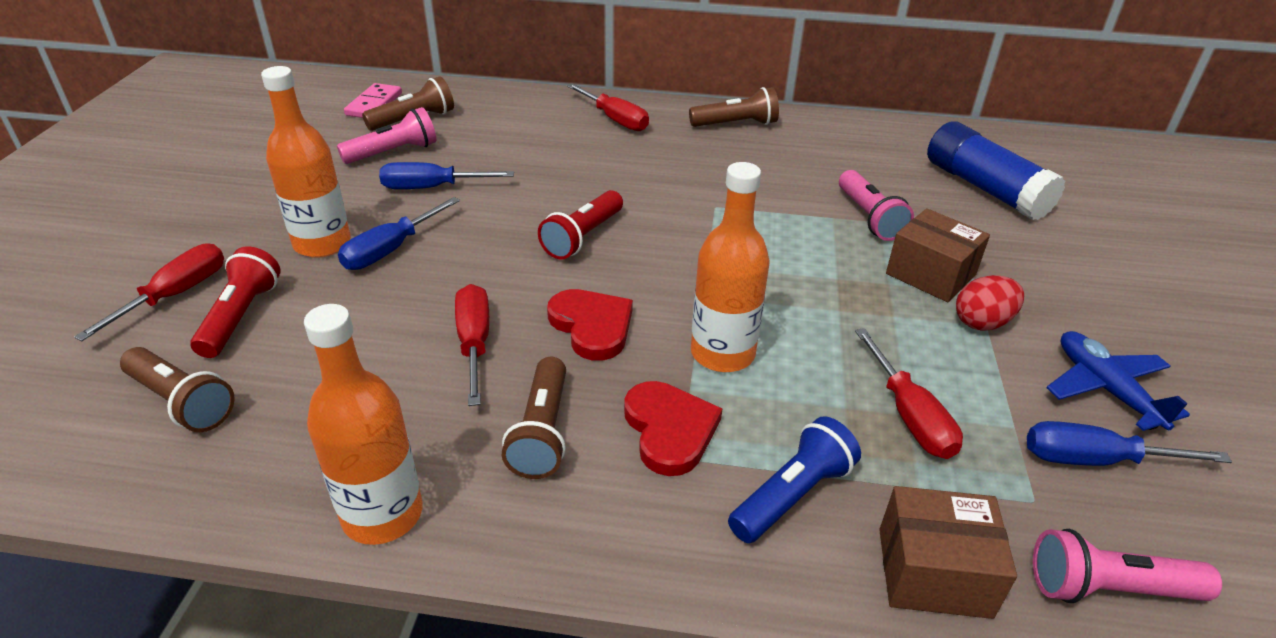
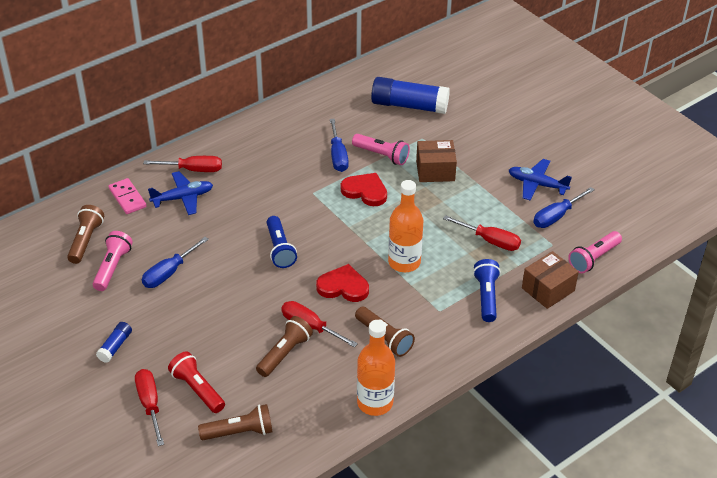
camera: 45 degrees left, 5 degrees up
orange bottle [261,66,351,258] -> none
blue screwdriver [338,197,460,270] -> blue screwdriver moved to [330,119,349,172]
pink domino [344,83,402,118] -> pink domino moved to [109,178,147,214]
red flashlight [538,190,623,259] -> blue flashlight [267,216,297,268]
red heart [624,381,722,476] -> red heart moved to [341,173,387,206]
brown flashlight [689,87,779,127] -> brown flashlight moved to [256,316,313,377]
red egg [956,275,1024,331] -> none
none -> blue glue stick [96,322,132,363]
none -> blue plane [148,171,213,215]

